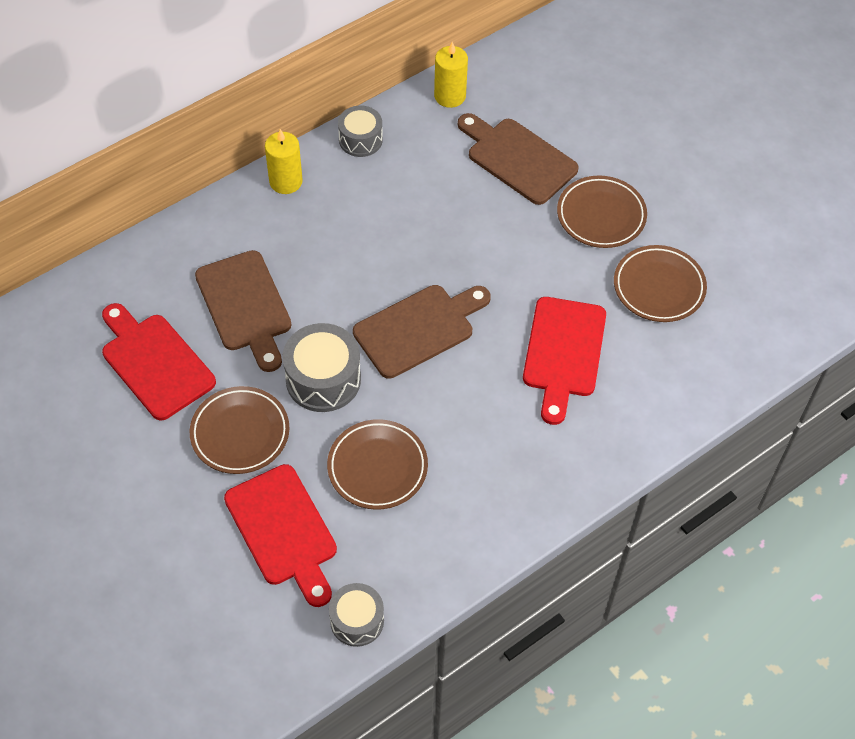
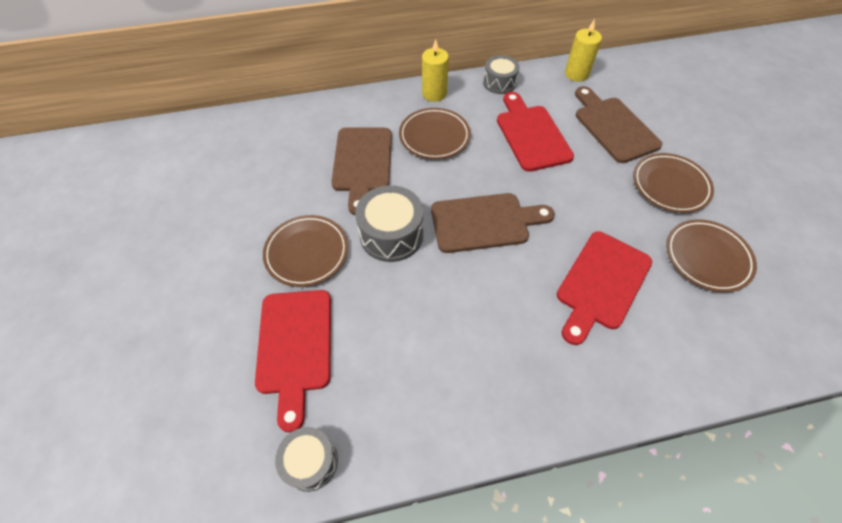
camera: 25 degrees right, 0 degrees up
red cutting board [102,303,216,421] -> red cutting board moved to [497,92,574,172]
brown plate [327,419,428,510] -> brown plate moved to [399,108,471,159]

